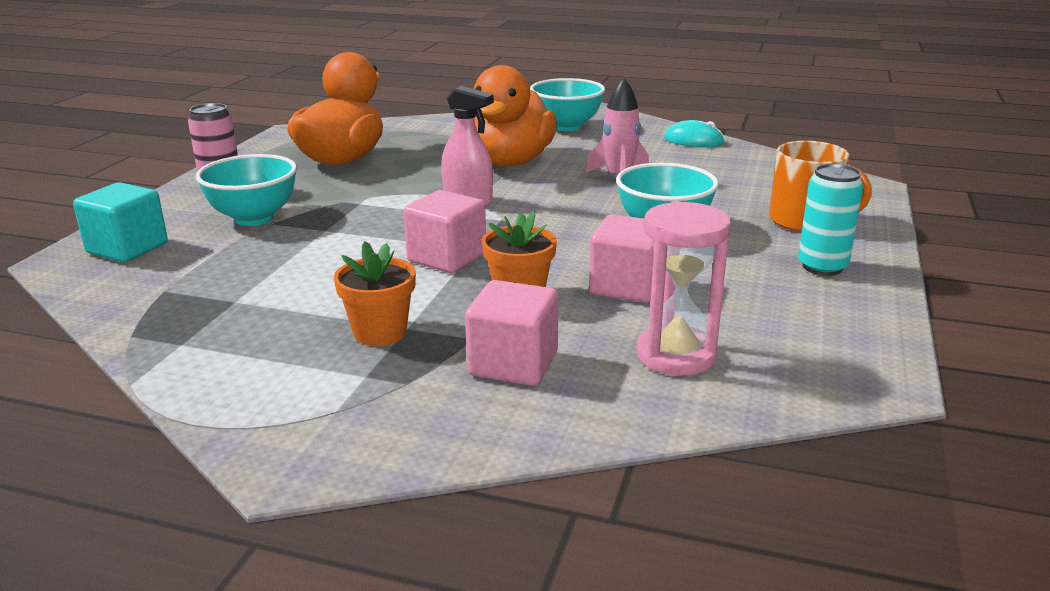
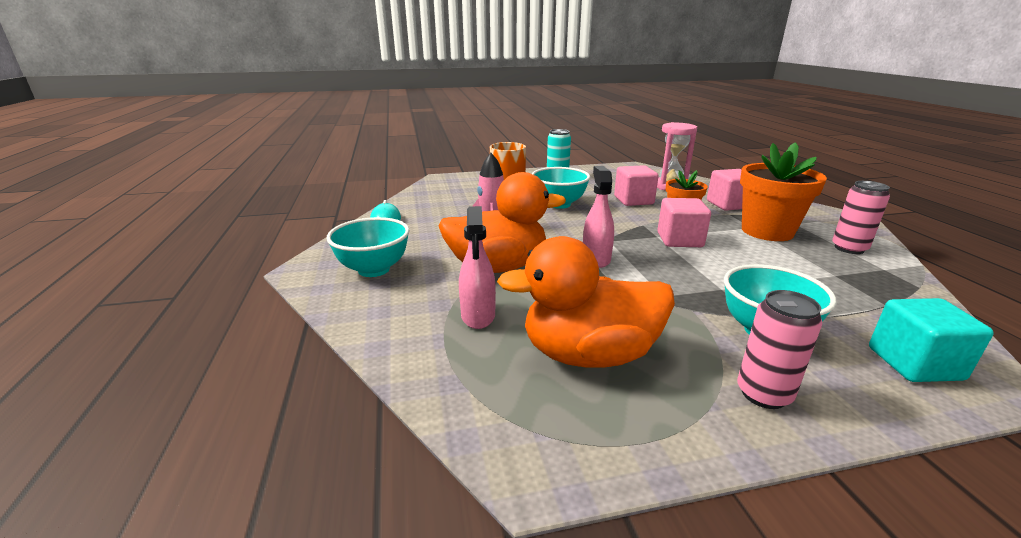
camera: 120 degrees left, 0 degrees up
orange flower pot [334,241,416,346] -> orange flower pot [740,142,827,241], size x1.72
none -> pink spray bottle [459,206,496,329]
none -> pink can [832,181,890,254]

